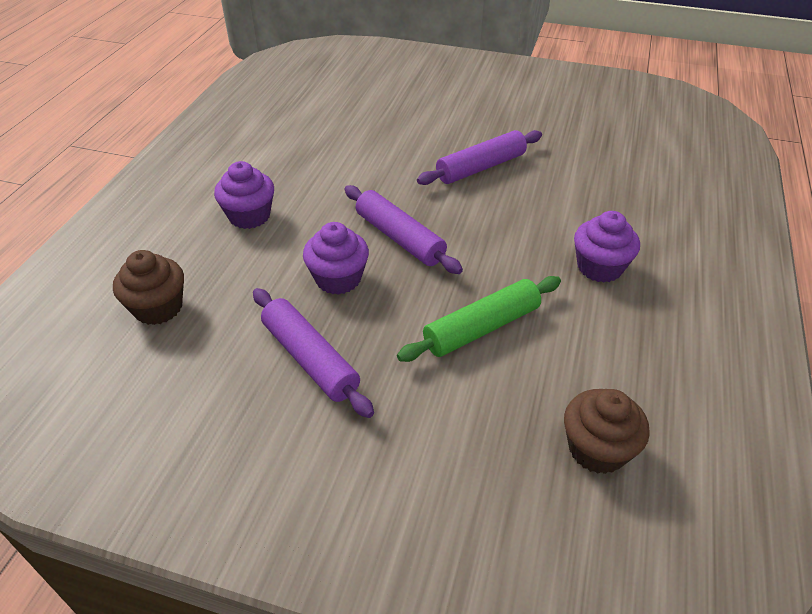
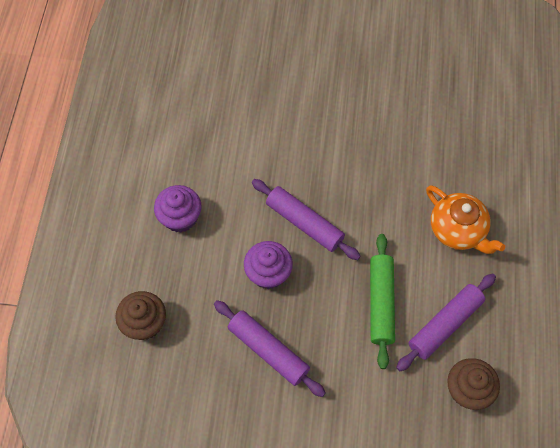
camera: 10 degrees left, 20 degrees up
green rolling pin [397,276,561,362] -> green rolling pin turned 45 degrees counterclockwise [370,234,395,369]
purple rolling pin [417,130,542,185] -> purple rolling pin moved to [396,273,496,371]
purple cupcake [574,211,640,283] -> orange teapot [426,185,505,254]

